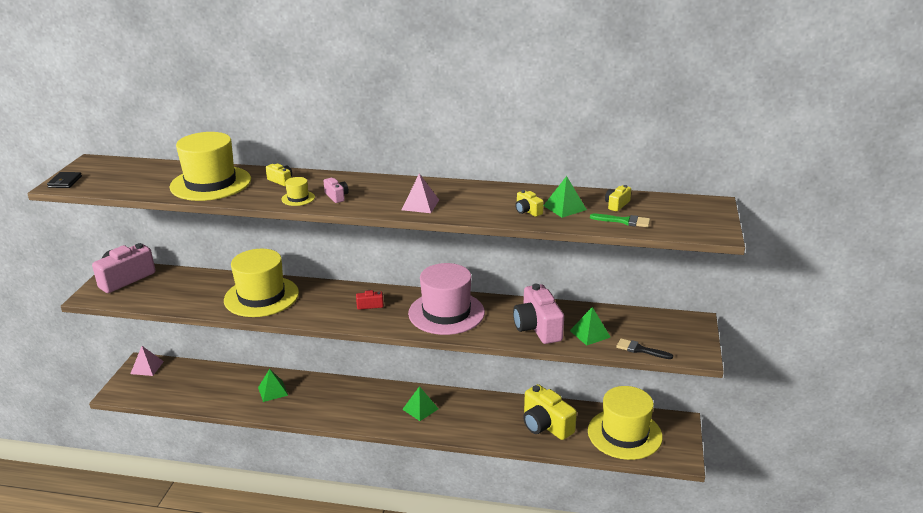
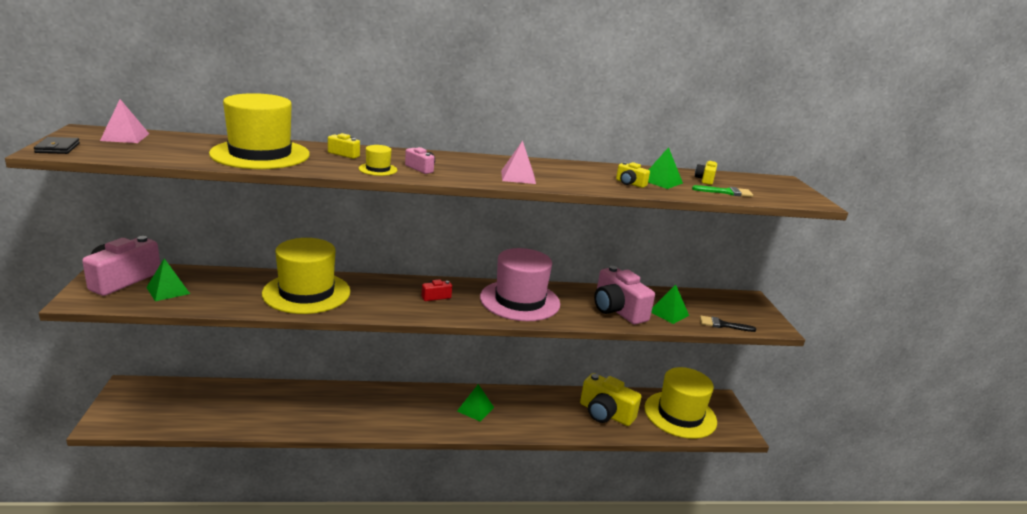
camera: 20 degrees left, 5 degrees down
pink pyramid [130,346,164,376] -> pink pyramid moved to [100,99,149,143]
green pyramid [258,369,288,402] -> green pyramid moved to [146,258,190,301]

